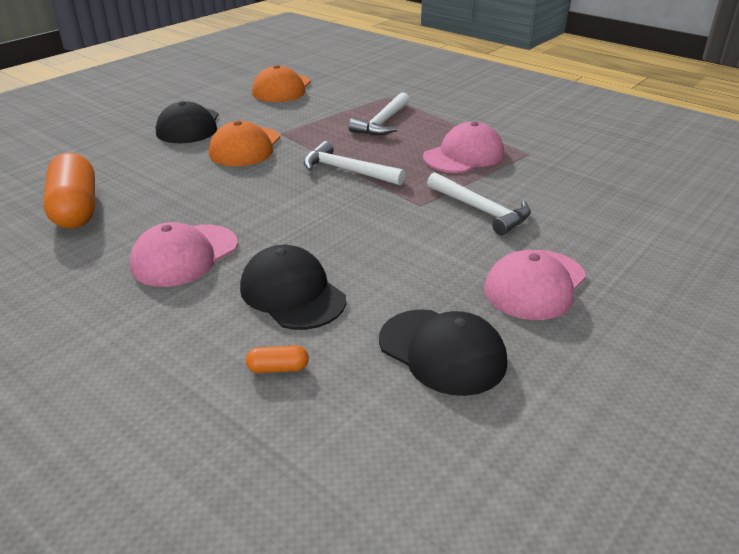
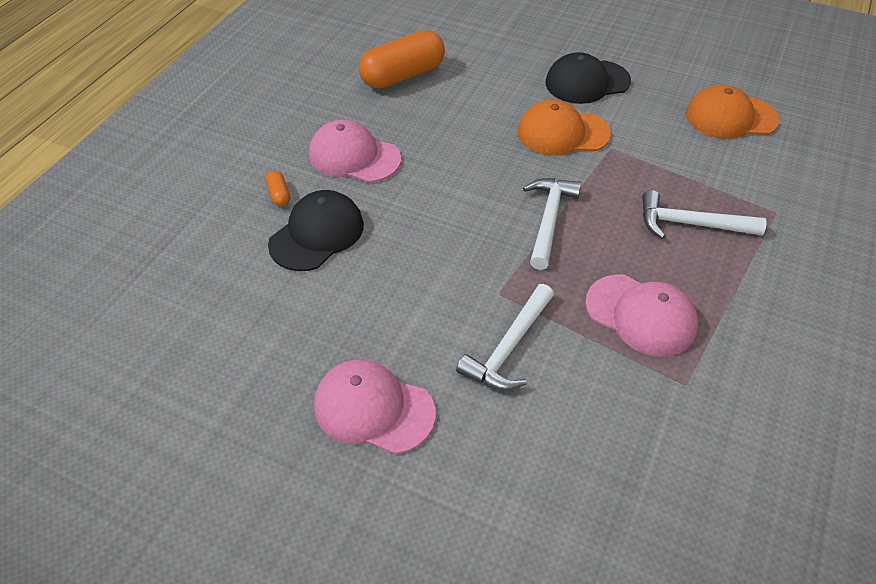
camera: 75 degrees right, 15 degrees up
orange capsule [246,345,309,373] -> orange capsule moved to [266,171,290,206]
black cap [379,309,507,396] -> none

